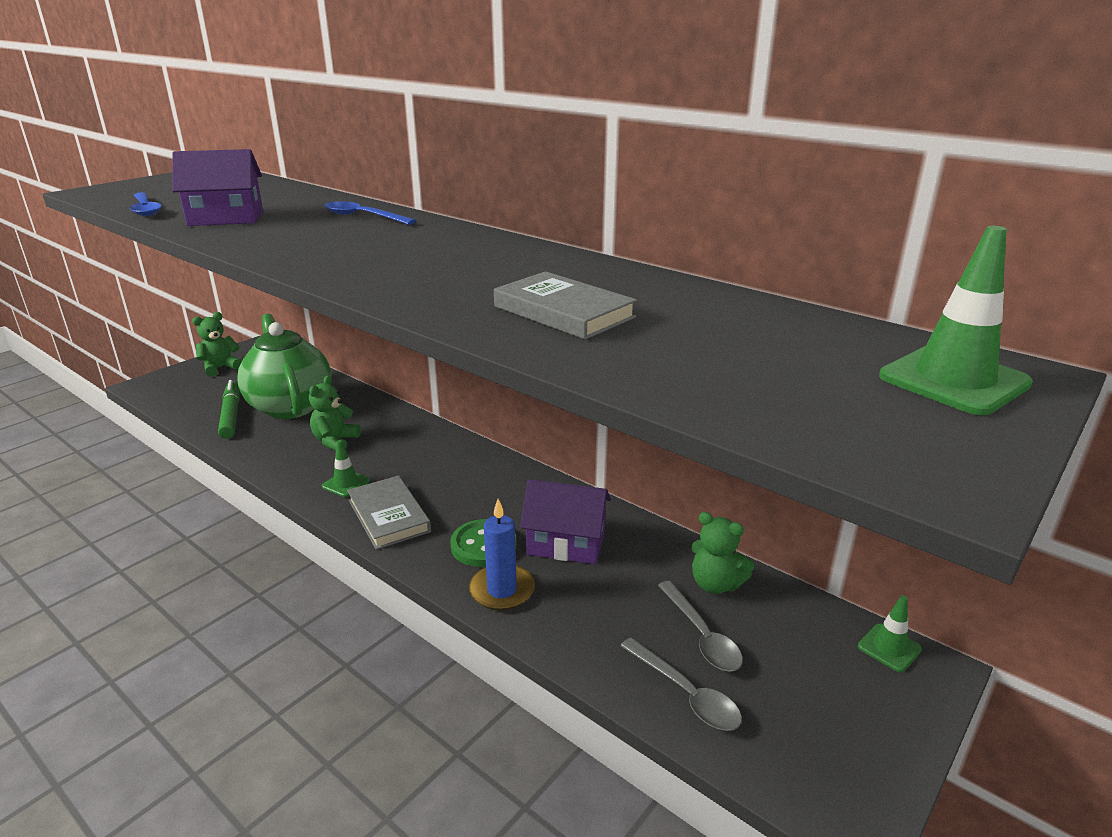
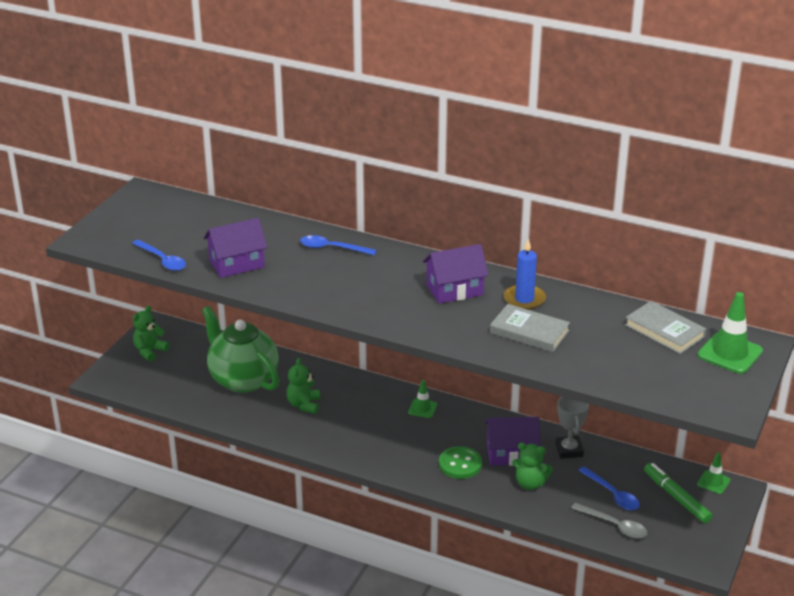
camera: 15 degrees left, 5 degrees up
green marker [218,380,240,439] -> green marker moved to [644,463,712,523]
green traffic cone [322,440,370,497] -> green traffic cone moved to [408,380,437,418]
grey book [347,476,431,550] -> grey book moved to [625,301,706,354]
blue candle [469,499,535,611] -> blue candle moved to [504,239,546,310]
grey spoon [658,581,743,672] -> blue spoon [578,466,640,510]
green teddy bear [691,512,755,594] -> green teddy bear moved to [512,443,553,490]
none -> purple house [423,244,489,304]
none -> grey trophy [555,397,589,459]

